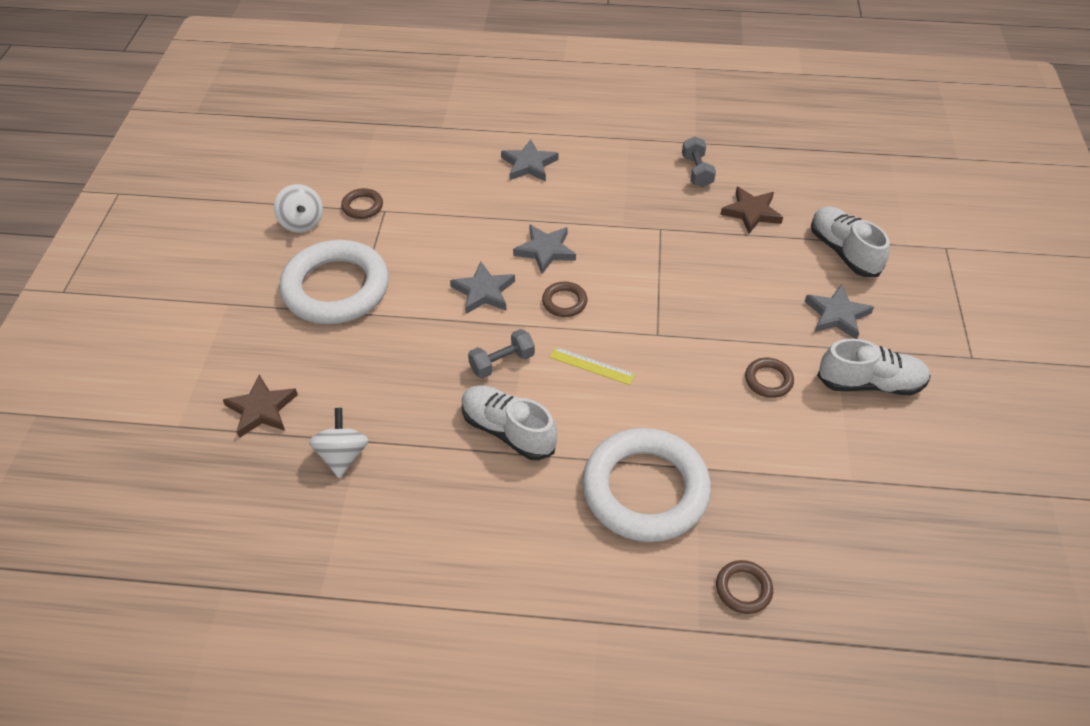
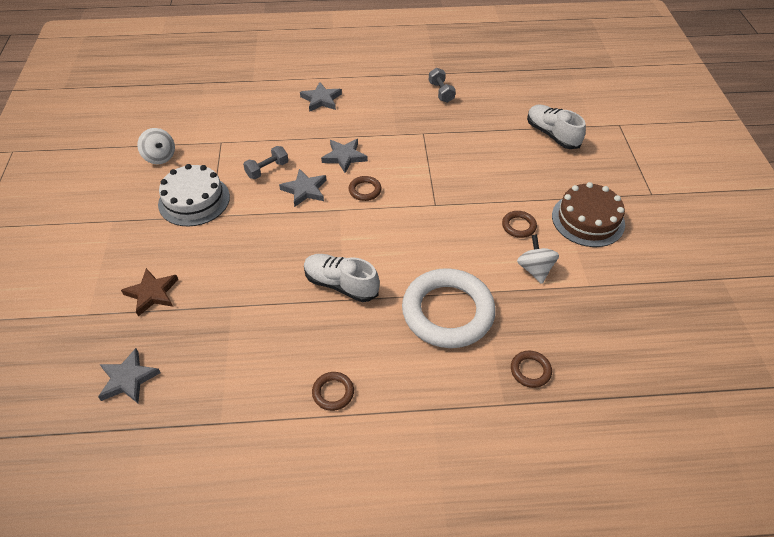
camera: 10 degrees left, 0 degrees up
white ring [279,240,389,324] -> white cake [158,164,230,226]
white spinning top [309,408,369,478] -> white spinning top moved to [517,234,559,284]
brown ring [341,188,383,219] -> brown ring moved to [312,372,354,411]
grey dumbbell [468,329,535,379] -> grey dumbbell moved to [243,146,288,179]
yellow ruler [550,347,635,385] -> none
brown star [720,187,783,234] -> none
grey star [804,284,874,339] -> grey star moved to [98,348,161,403]
white shoe [817,339,931,395] -> brown cake [552,182,625,247]

